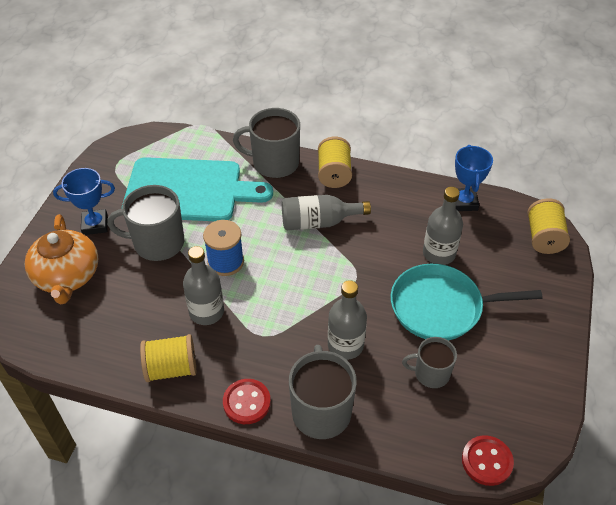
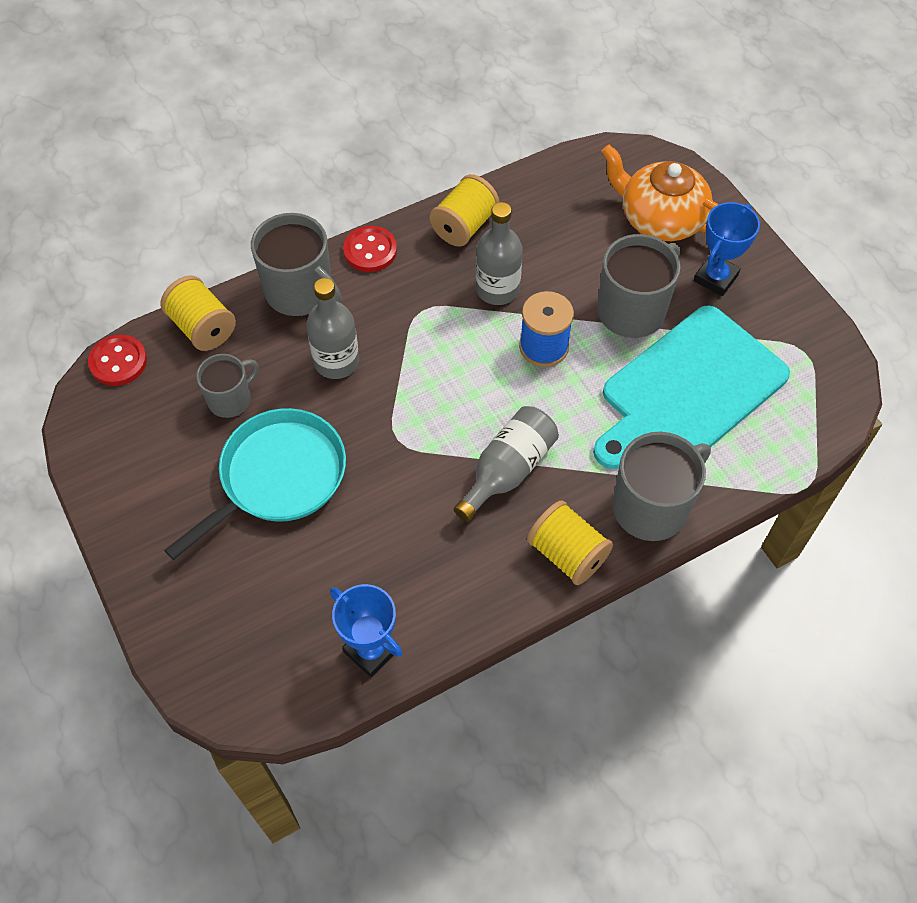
camera: 135 degrees right, 10 degrees up
grey bottle [423,187,463,265] -> none
yellow spool [527,198,570,254] -> yellow spool moved to [161,276,236,351]

